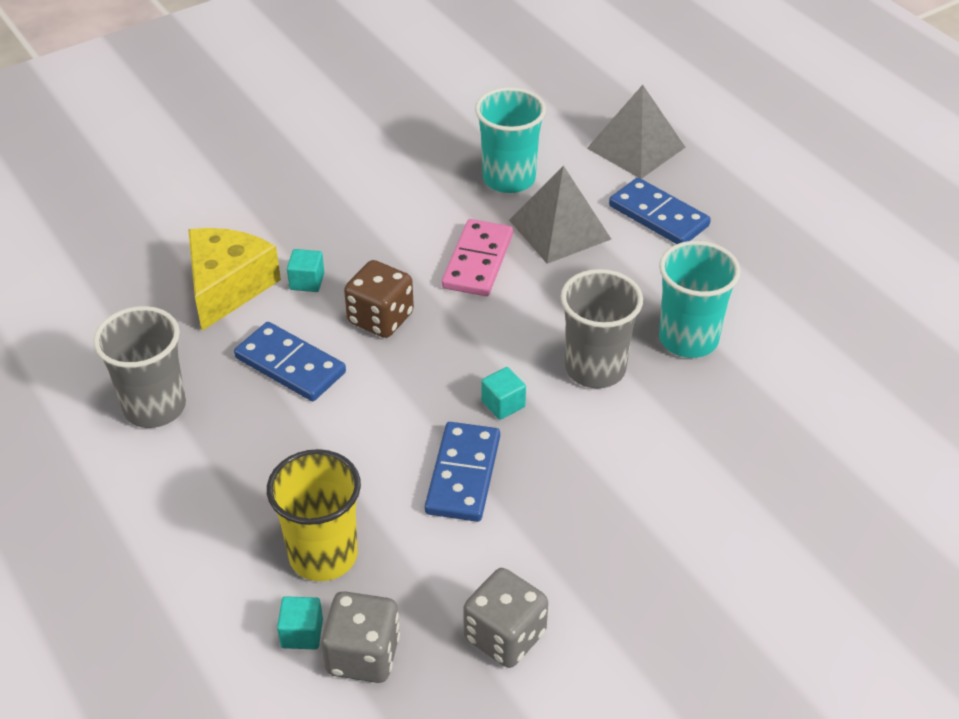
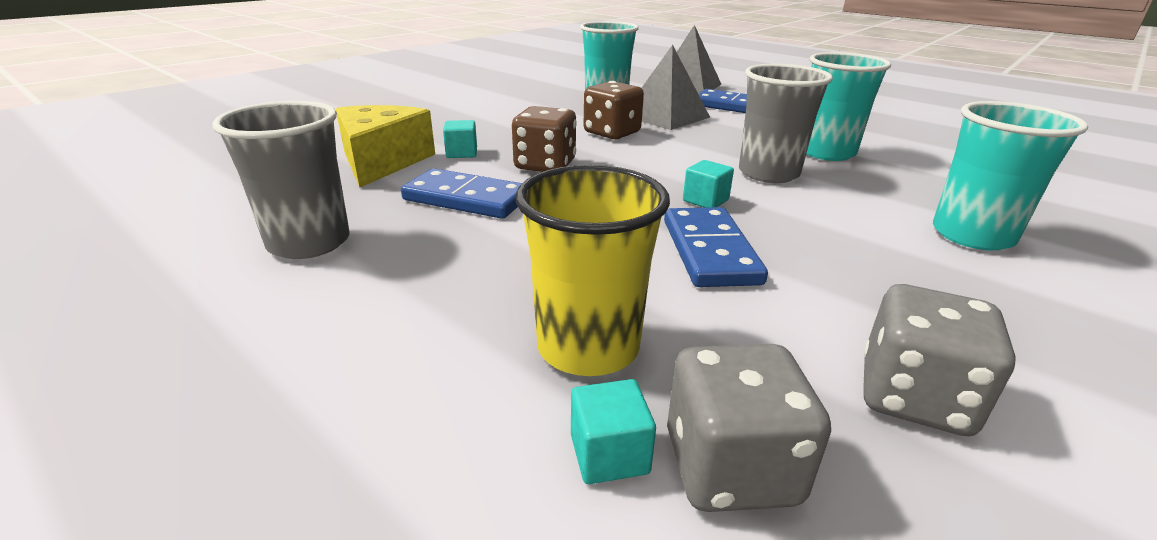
camera: 15 degrees left, 15 degrees down
pink domino [442,219,513,296] -> brown dice [584,81,644,139]
none -> turquoise cup [933,101,1088,251]

